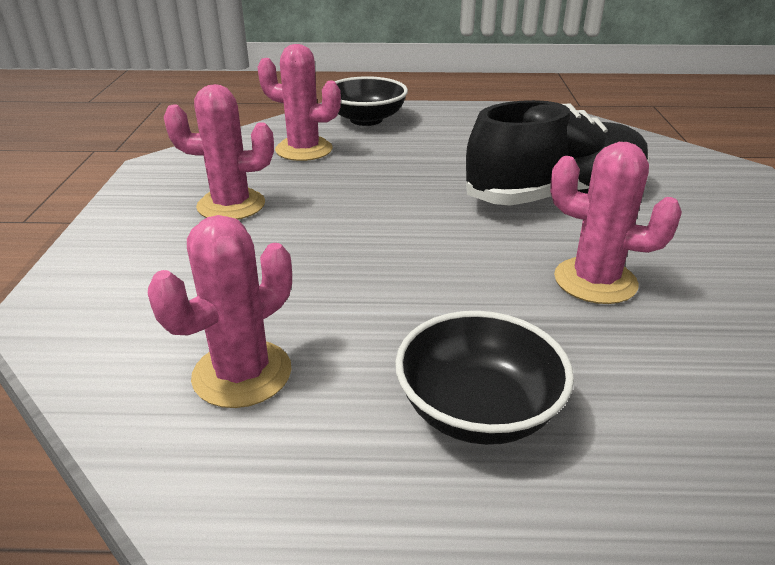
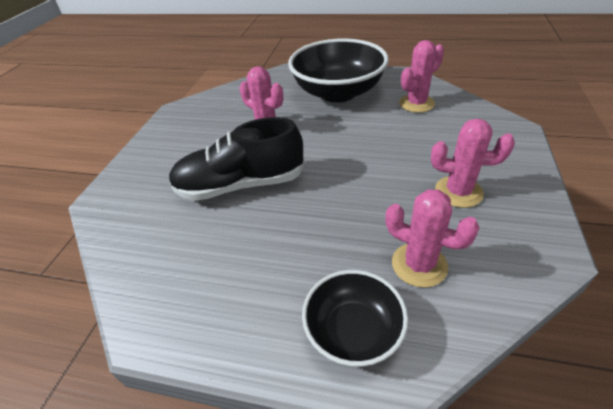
camera: 165 degrees left, 10 degrees up
black bowl [395,311,574,445] -> black bowl [288,38,389,102], size x1.82

